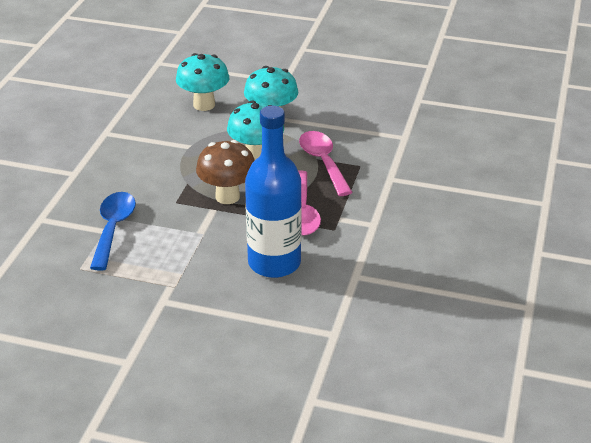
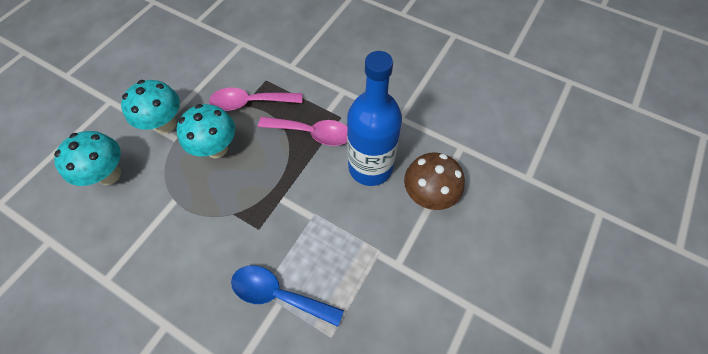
camera: 75 degrees left, 25 degrees up
brown mushroom [196,140,255,204] -> brown mushroom moved to [404,152,465,210]

